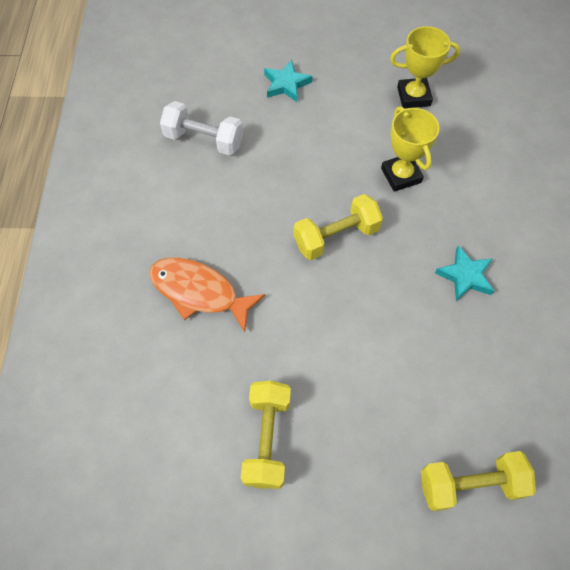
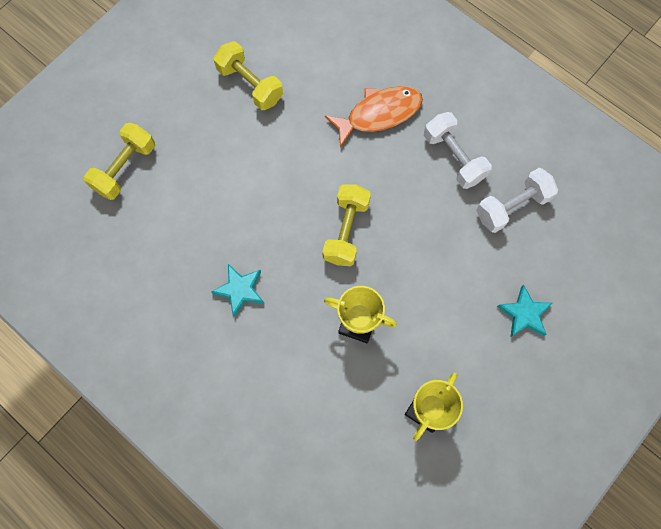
camera: 130 degrees right, 10 degrees up
none -> white dumbbell [424,112,492,189]

